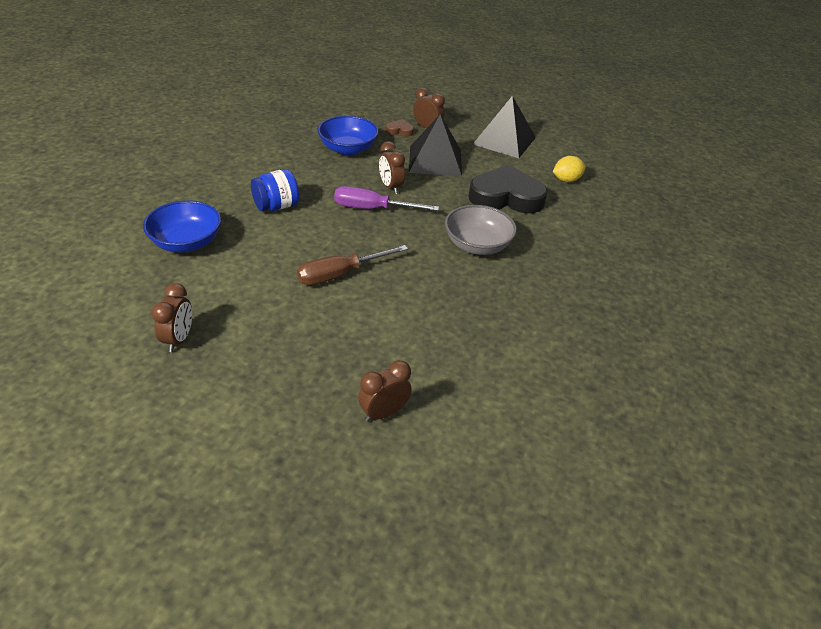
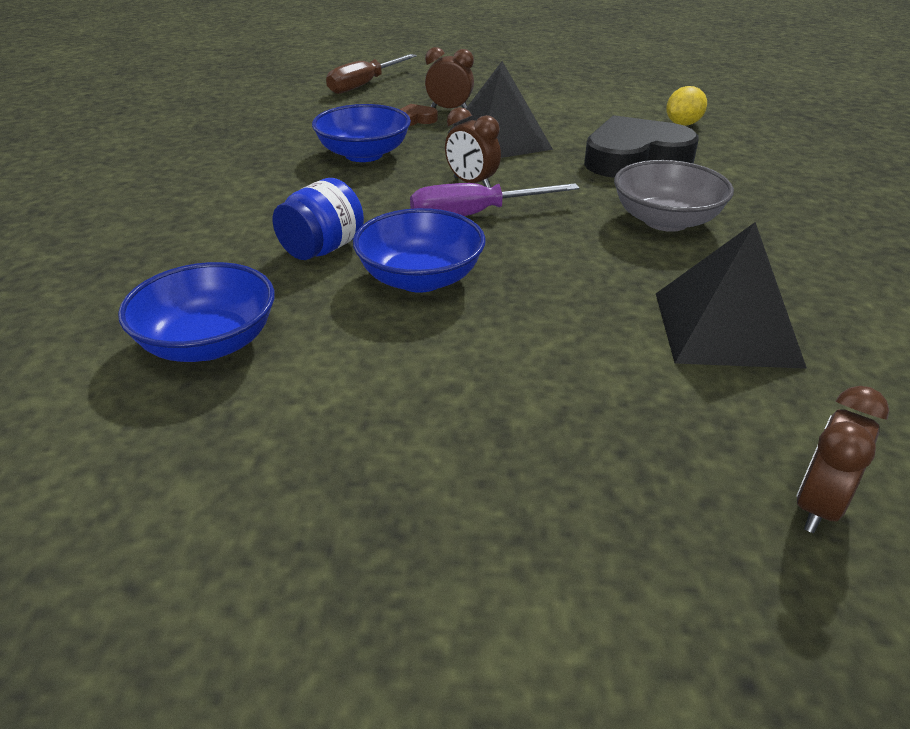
camera: 20 degrees left, 5 degrees down
brown clock [152,283,192,352] -> none
brown screwdriver [297,245,408,285] -> brown screwdriver moved to [326,54,417,94]
black pyramid [473,96,536,158] -> black pyramid moved to [656,222,807,369]
none -> blue bowl [353,208,486,293]

